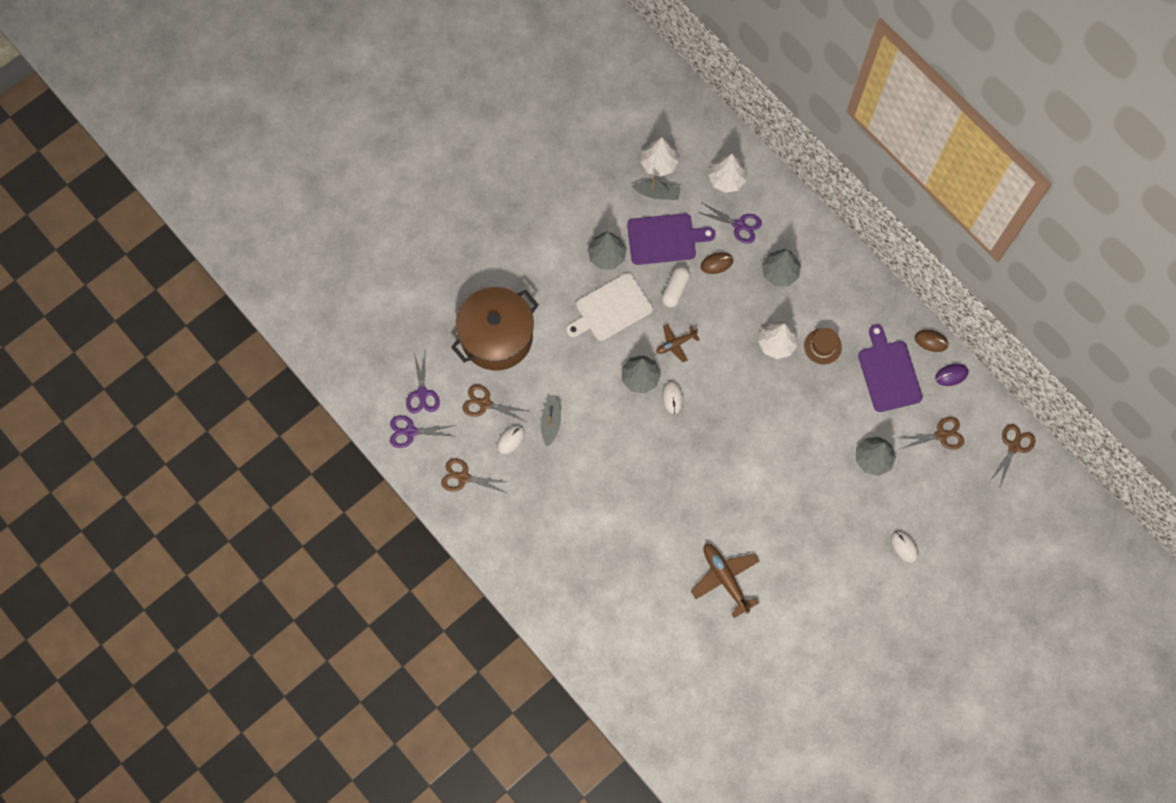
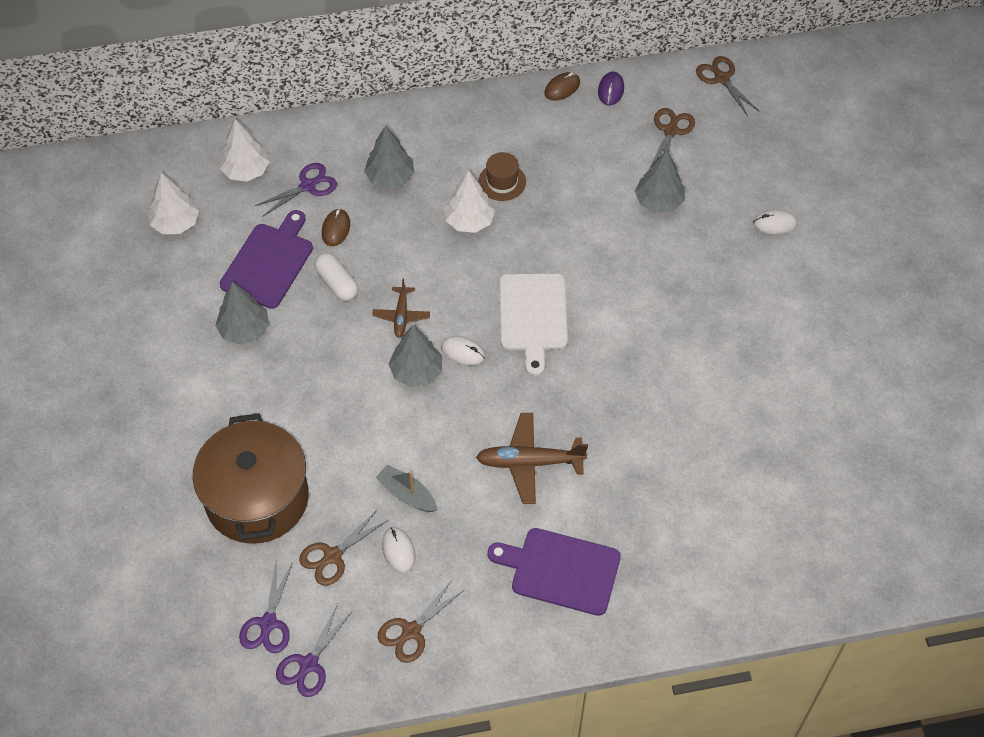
camera: 60 degrees left, 15 degrees down
purple scissors [406,353,440,414] -> purple scissors turned 75 degrees clockwise [239,562,293,653]
white cutting board [566,273,653,341] -> white cutting board moved to [499,273,568,376]
grey boat [632,177,681,200] -> none
brown plane [691,543,760,618] -> brown plane moved to [476,413,588,504]
purple cutting board [858,324,923,412] -> purple cutting board moved to [487,528,621,616]

